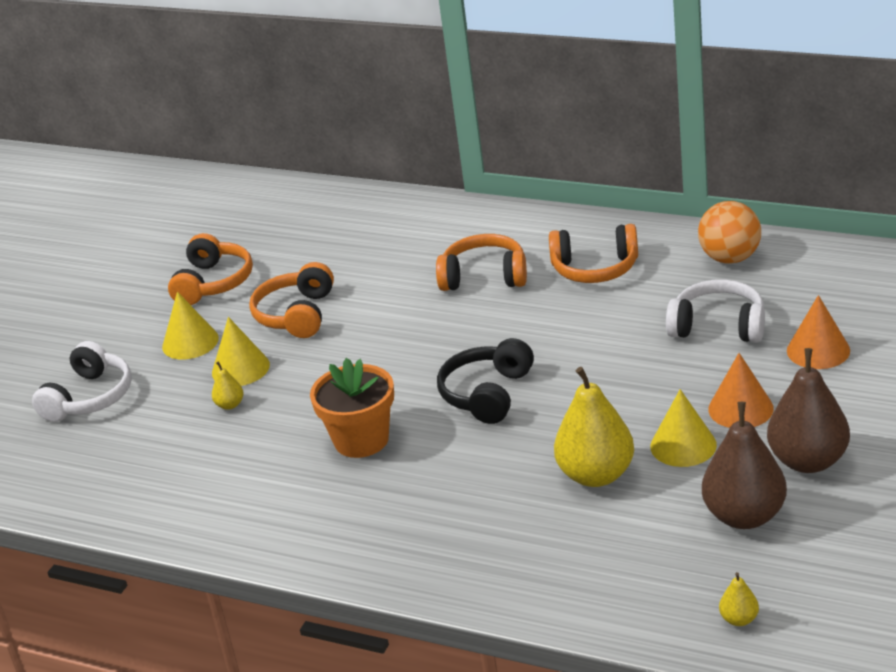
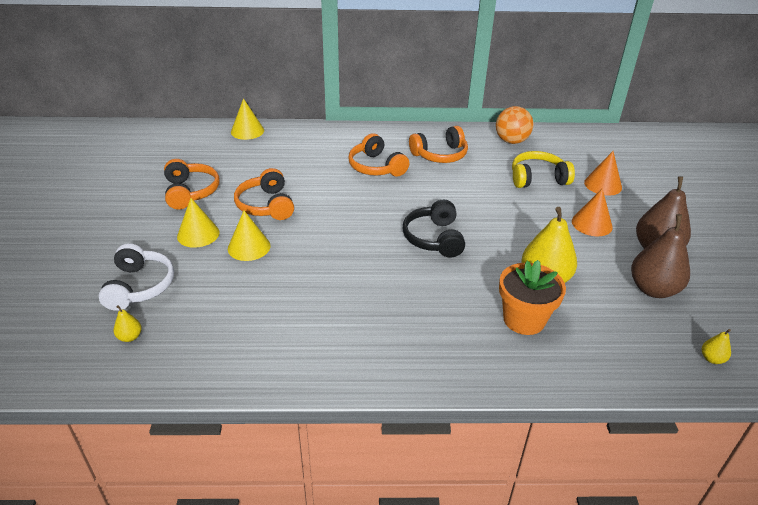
camera: 30 degrees left, 5 degrees up
yellow pear [212,362,244,410] -> yellow pear moved to [113,305,142,342]
orange flower pot [310,358,394,458] -> orange flower pot moved to [499,260,566,335]
orange headphones [436,234,527,291] -> orange headphones turned 105 degrees counterclockwise [348,133,409,177]
yellow cone [650,389,717,467] -> yellow cone moved to [231,98,264,140]
white headphones [666,279,765,343] -> yellow headphones [512,151,575,188]

